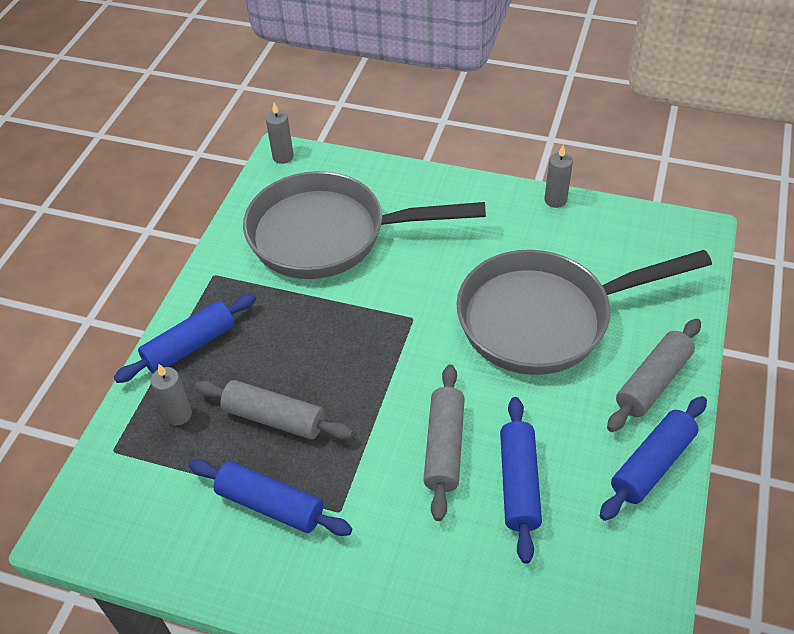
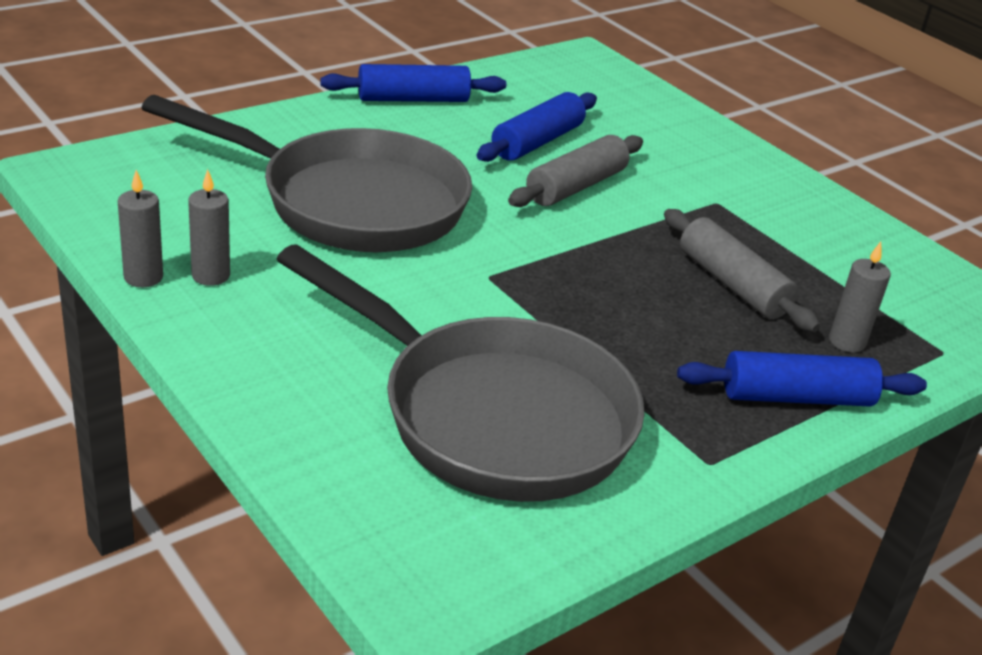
camera: 150 degrees left, 15 degrees down
blue rolling pin [189,459,352,536] -> none
grey candle [266,102,294,164] -> grey candle moved to [188,169,230,286]
grey rolling pin [607,319,701,432] -> none

